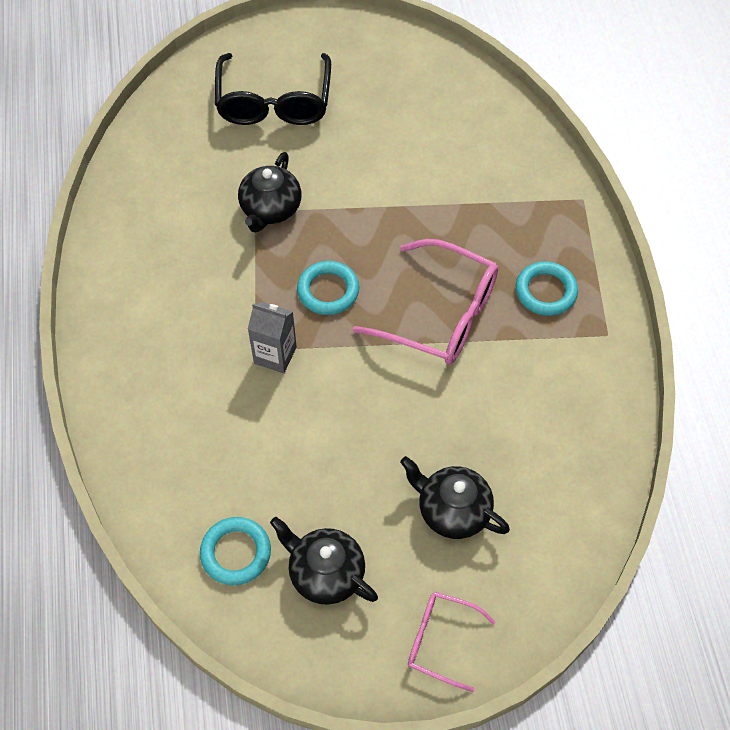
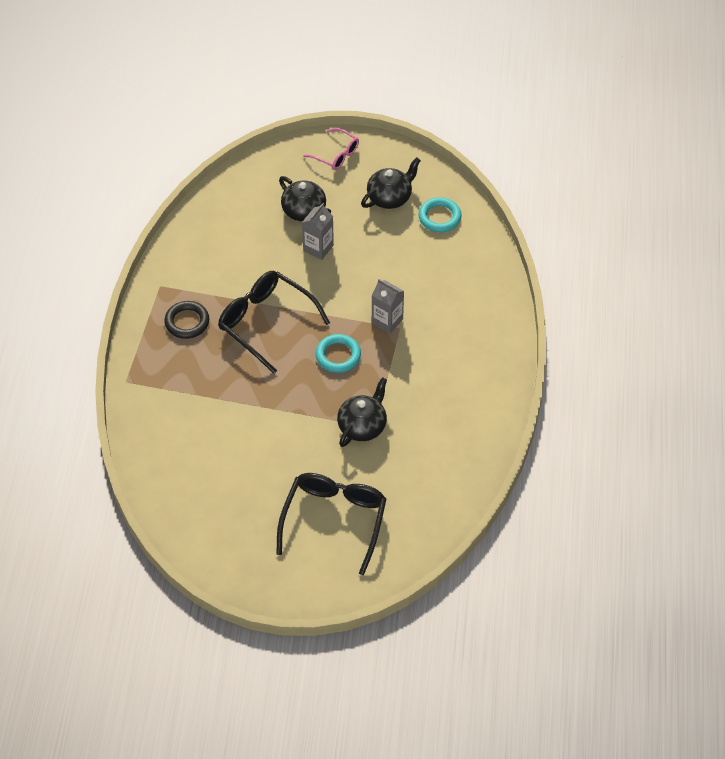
camera: 165 degrees left, 5 degrees down
black teapot [270,517,378,605] -> black teapot turned 90 degrees counterclockwise [361,157,421,209]
pink glasses [353,239,498,365] -> black glasses [218,271,330,374]
turquoise ring [516,261,578,316] -> black ring [164,301,209,339]
none -> grey carton [302,203,334,260]

